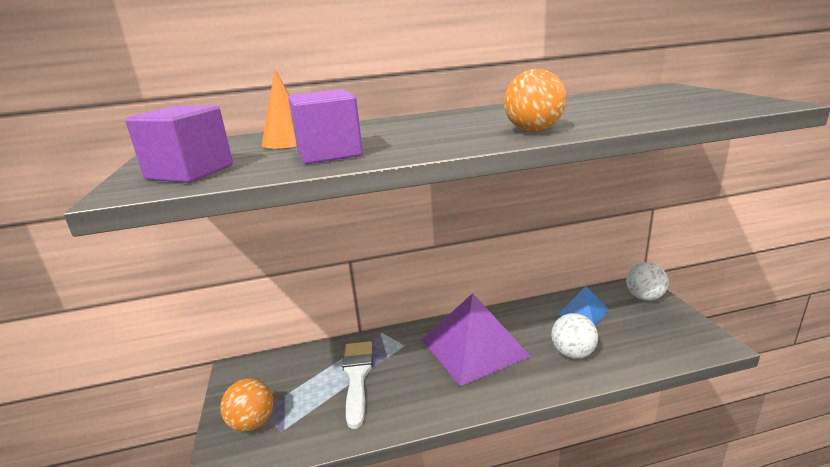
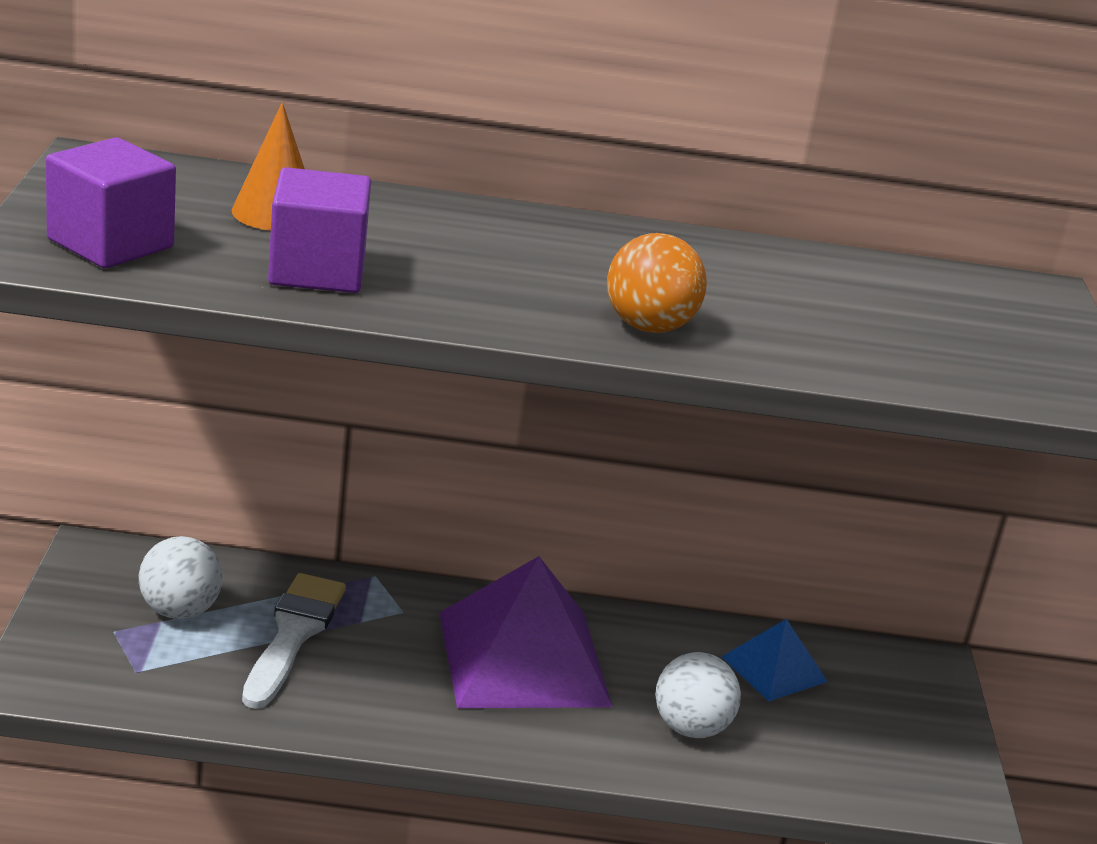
camera: 10 degrees right, 5 degrees up
orange ball [220,378,273,432] -> none
white ball [626,262,669,301] -> white ball moved to [139,536,223,619]

